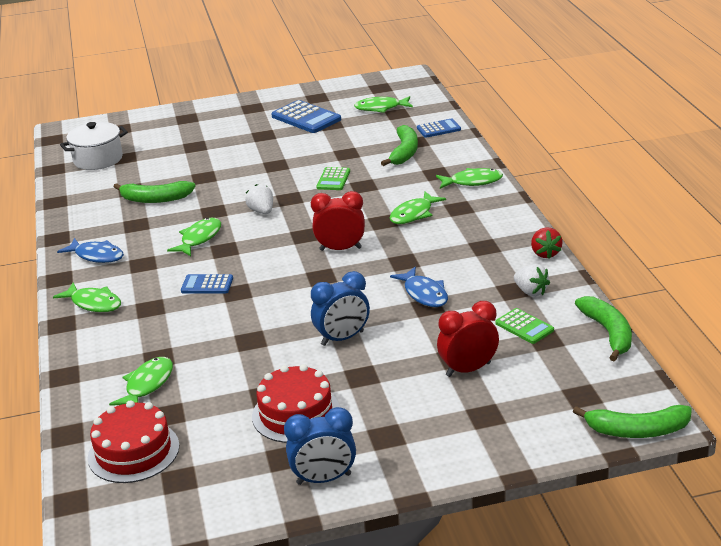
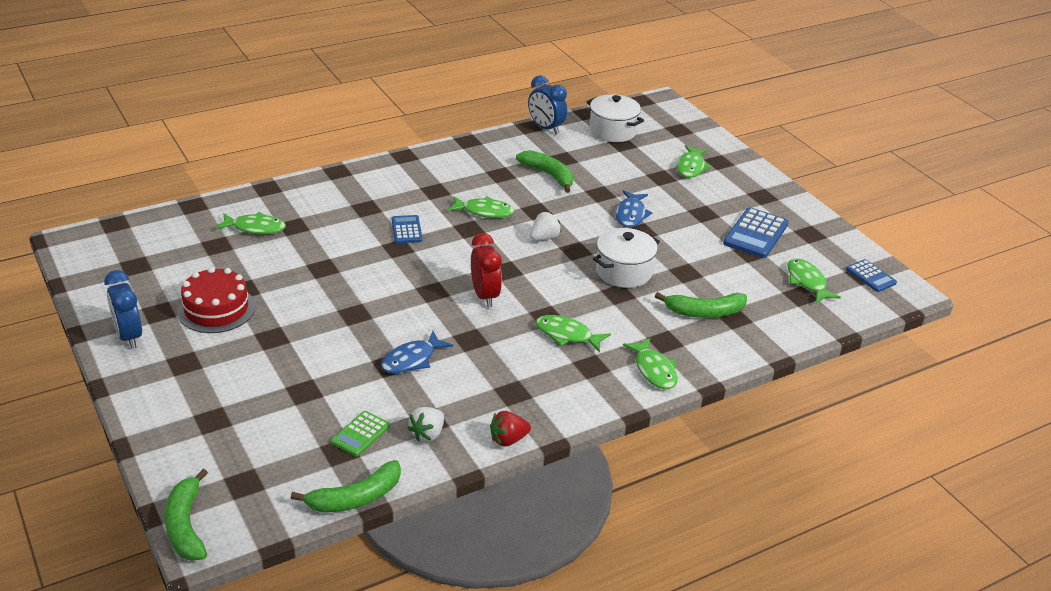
camera: 70 degrees right, 5 degrees up
green fish [53,282,121,312] -> green fish moved to [676,145,711,178]
blue fish [57,238,124,263] -> blue fish moved to [615,190,652,227]
red cake [88,400,179,483] -> none
green banana [114,181,196,203] -> green banana turned 150 degrees clockwise [516,150,573,193]
blue clock [311,271,370,346] -> blue clock moved to [528,75,567,134]
green calculator [316,167,350,190] -> white pot [593,228,660,288]
blue calculator [417,118,461,138] -> blue calculator moved to [846,259,897,292]
red clock [437,301,499,377] -> none

